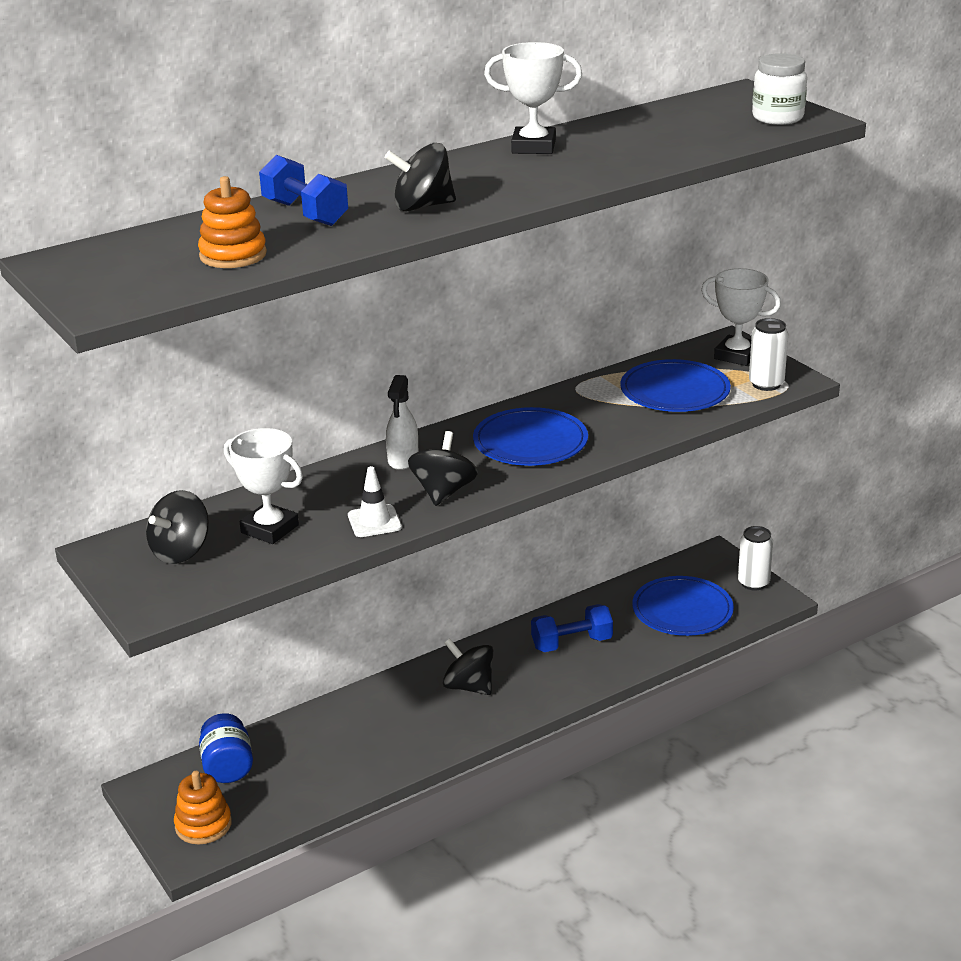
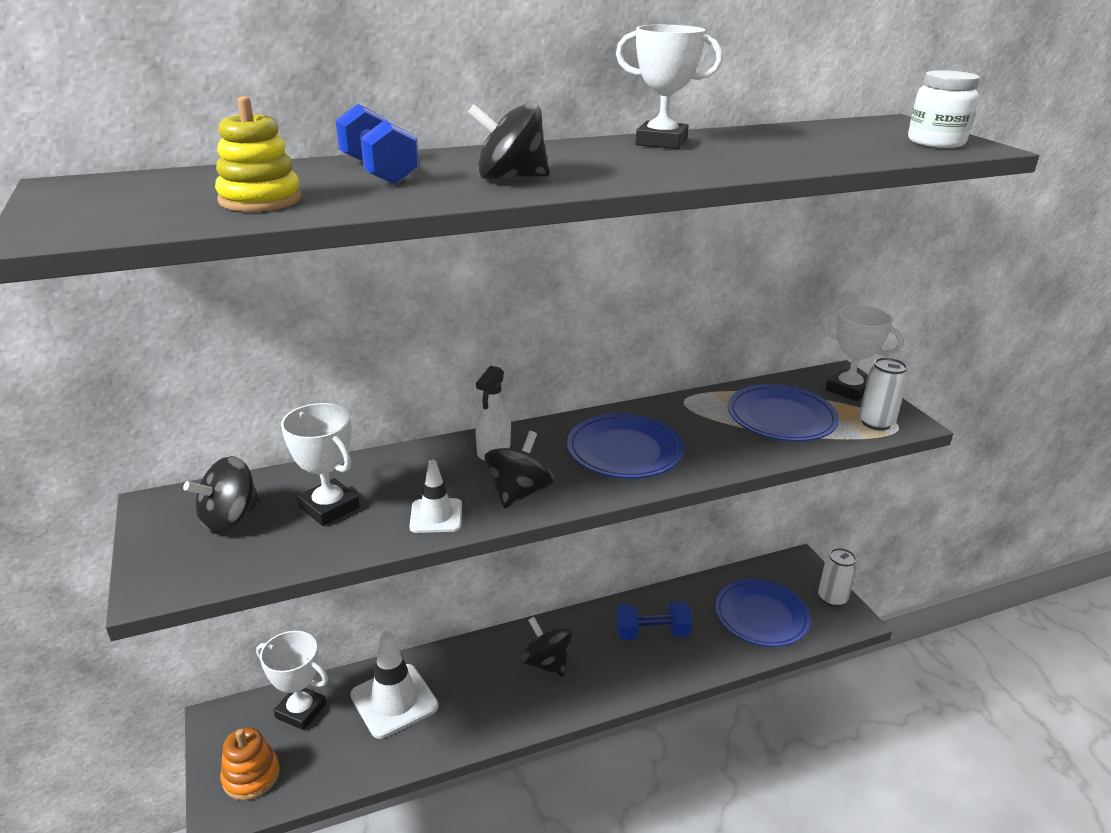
camera: 10 degrees right, 0 degrees up
orange stacking toy [198,176,267,268] -> yellow stacking toy [215,96,301,212]
blue jar [199,713,253,783] -> white trophy [256,631,328,730]
none -> white traffic cone [350,631,438,739]

